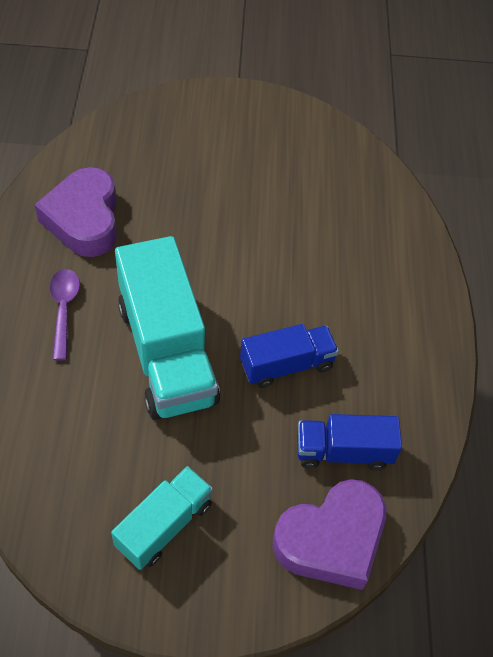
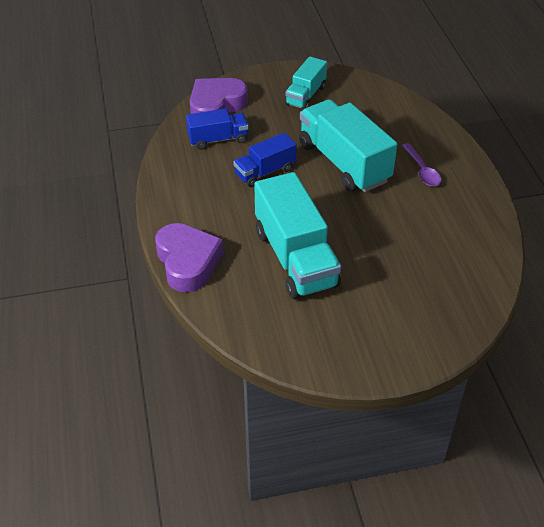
camera: 170 degrees right, 10 degrees down
purple heart [35,167,117,257] -> purple heart moved to [155,223,223,293]
none -> turquoise truck [254,172,341,299]

